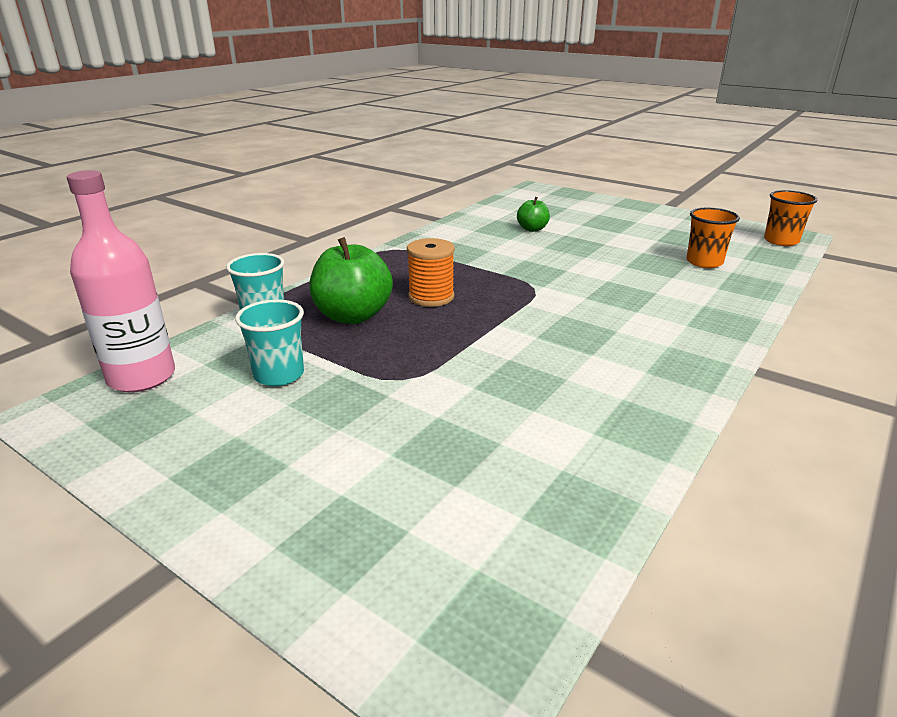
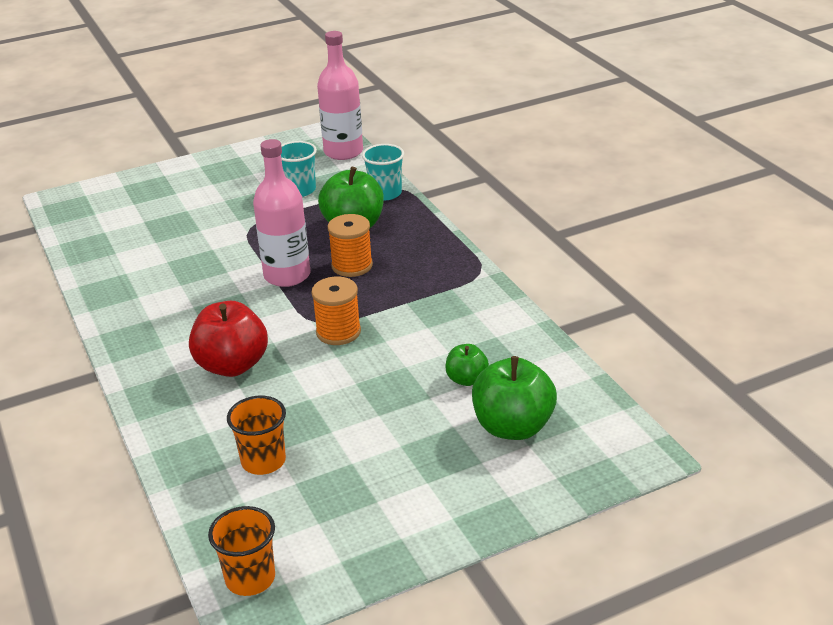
camera: 120 degrees right, 5 degrees up
none -> red apple [189,301,268,377]
none -> pink bottle [253,139,310,287]
none -> orange spool [311,276,361,345]
none -> green apple [472,356,557,440]

